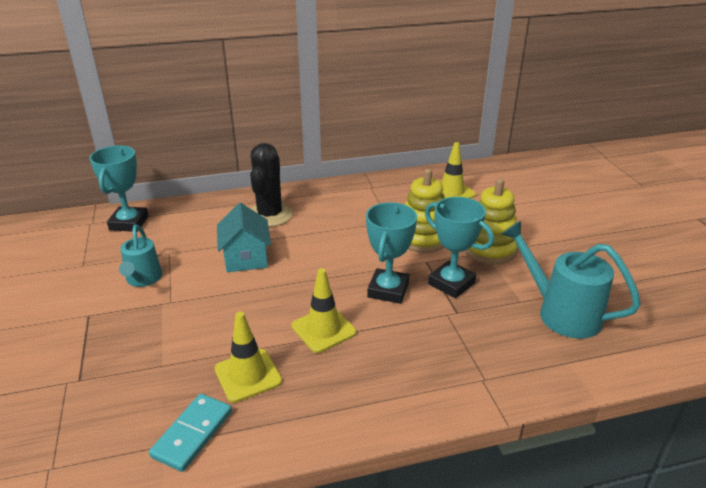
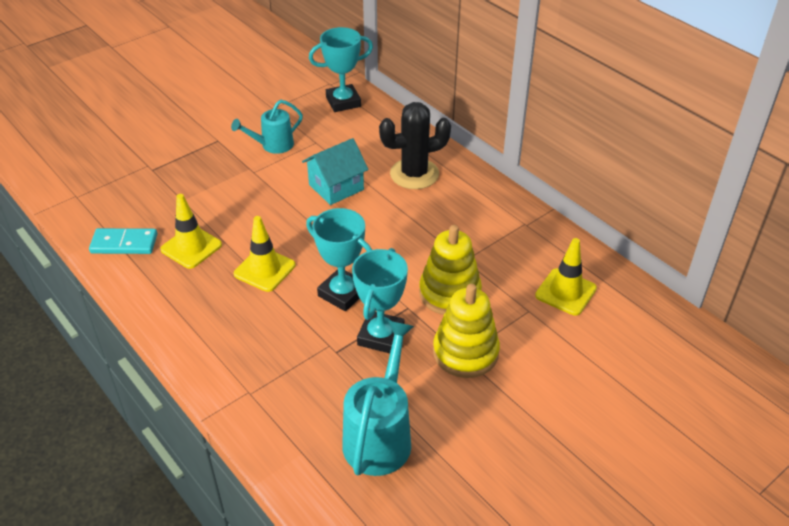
camera: 65 degrees right, 10 degrees up
turquoise trophy [366,202,417,304] -> turquoise trophy turned 45 degrees clockwise [306,208,372,311]

